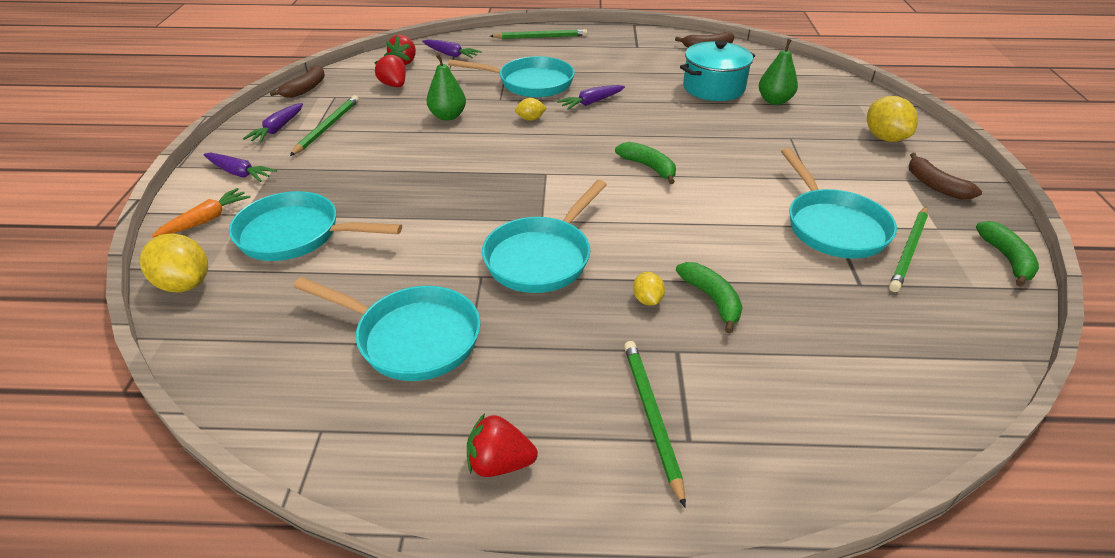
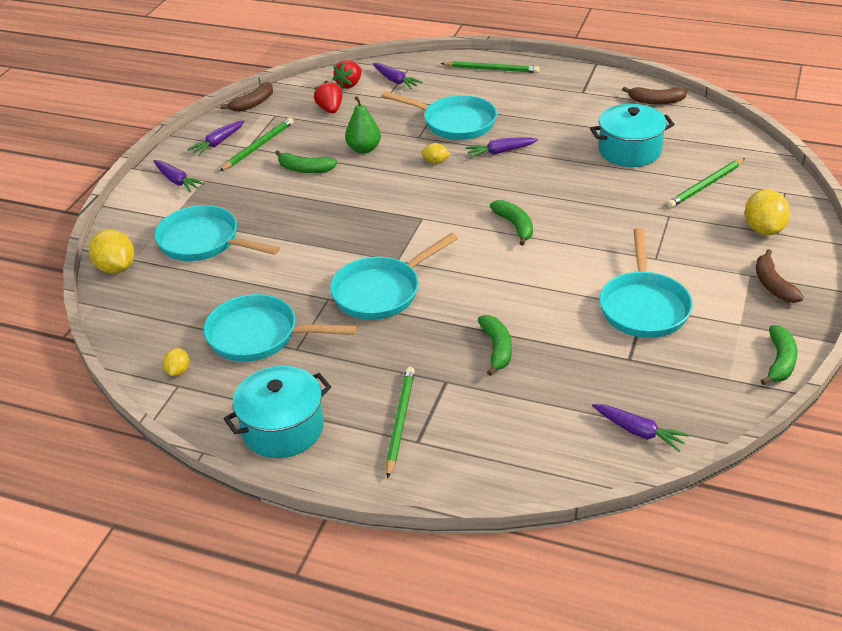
camera: 20 degrees right, 0 degrees up
orange carrot [152,188,251,237] -> none
turquoise pan [293,277,481,381] -> turquoise pan turned 150 degrees clockwise [203,294,357,362]
red strawberry [467,413,538,477] -> turquoise pot [223,366,331,458]
yellow lemon [633,272,665,306] -> yellow lemon moved to [163,348,189,376]
green pear [759,39,798,105] -> none
green pencil [889,207,928,292] -> green pencil moved to [667,158,745,208]
none -> green banana [275,150,337,173]
none -> purple carrot [592,404,689,452]

